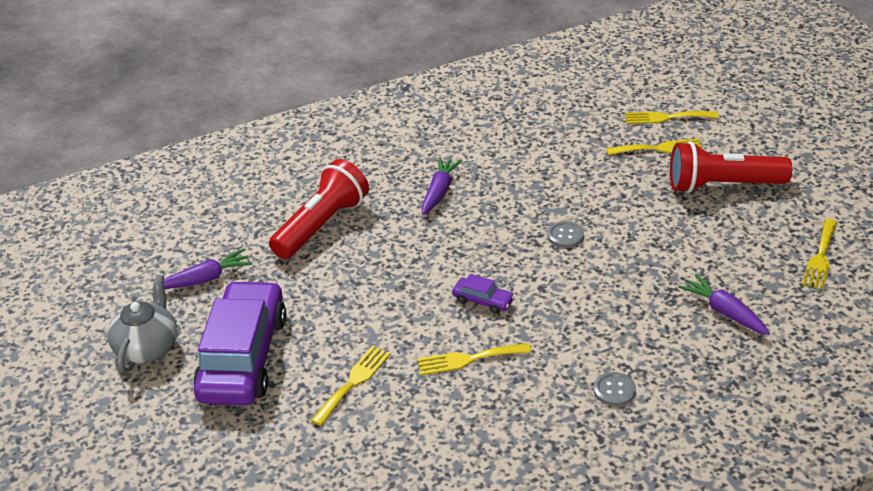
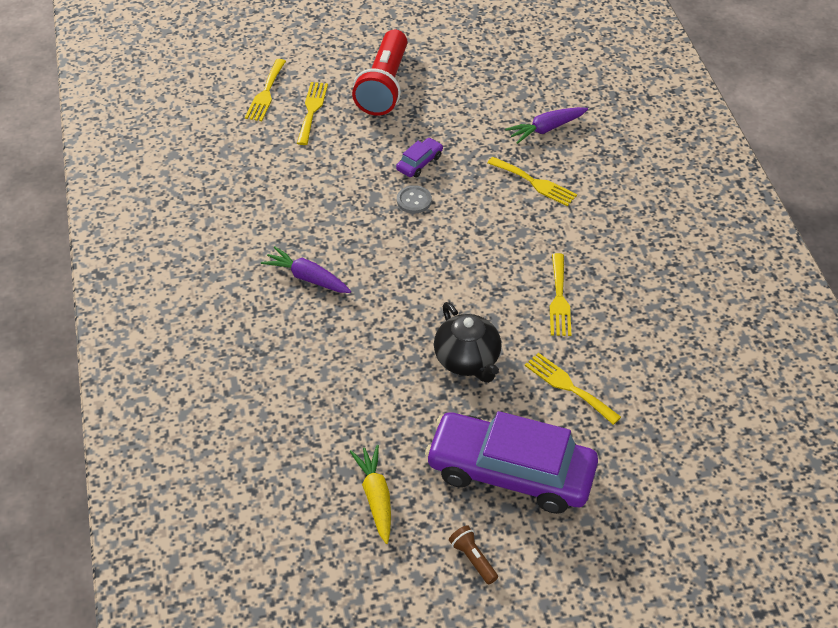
camera: 80 degrees left, 10 degrees up
grey teapot [108,274,177,373] -> brown flashlight [449,525,498,584]
purple carrot [164,249,253,289] -> yellow carrot [350,445,391,544]
red flashlight [269,159,369,259] -> none
purple car [452,274,515,314] -> purple car moved to [396,138,443,177]
grey button [594,372,636,406] -> none
yellow fork [802,219,837,290] -> yellow fork moved to [488,157,577,206]
none -> black teapot [434,302,501,383]

